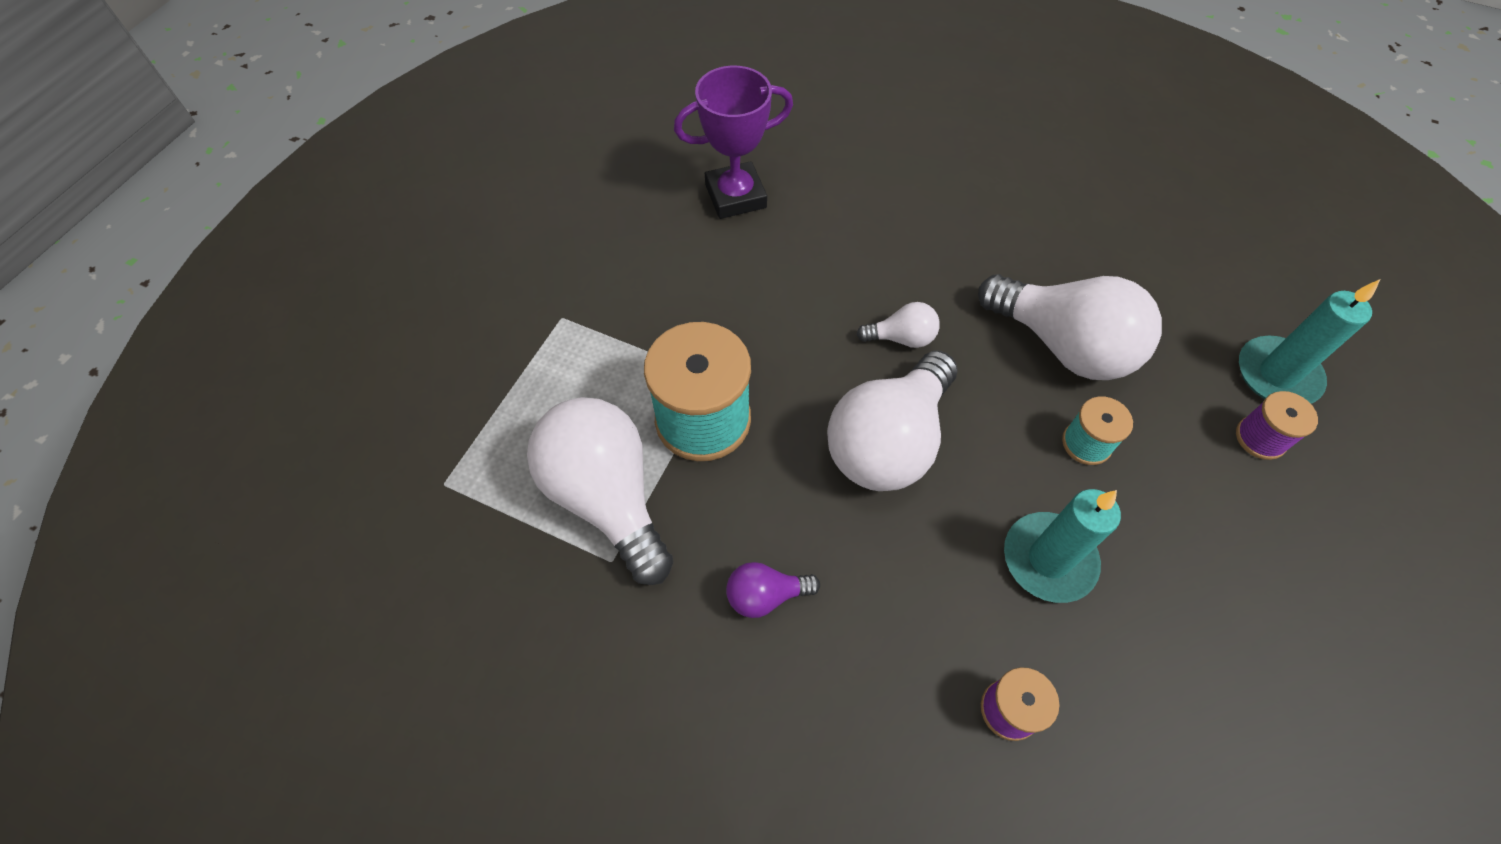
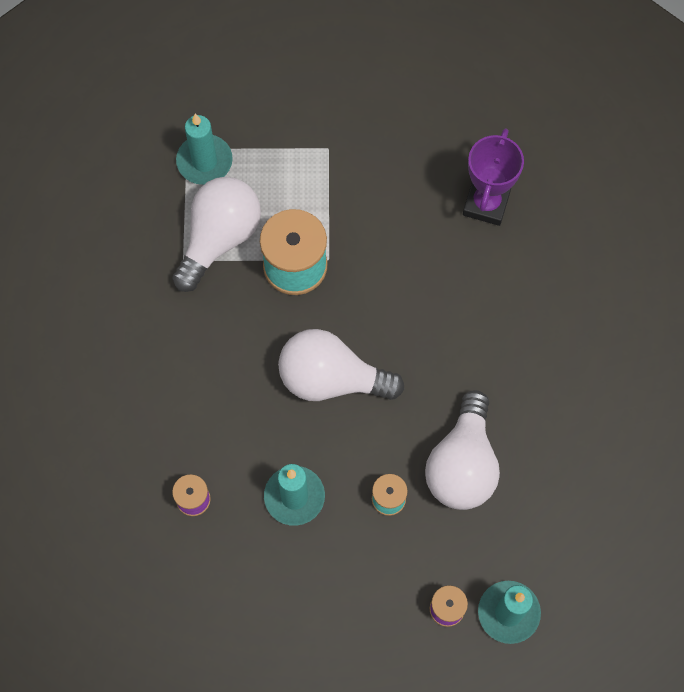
camera: 65 degrees right, 10 degrees up
purple trophy [674,66,793,219] -> purple trophy turned 60 degrees clockwise [463,128,524,226]
purple light bulb [726,562,820,618] -> none
white light bulb [856,302,940,348] -> none
none -> turquoise candle [176,114,233,185]

